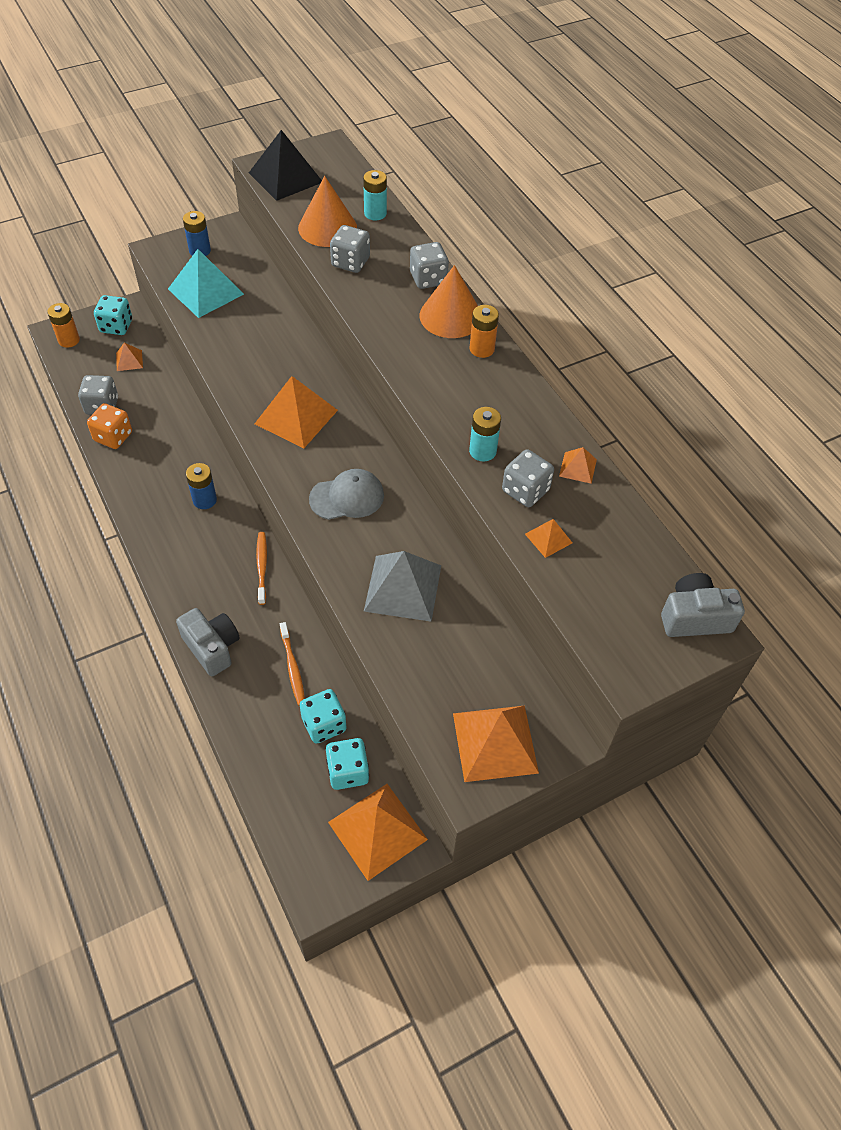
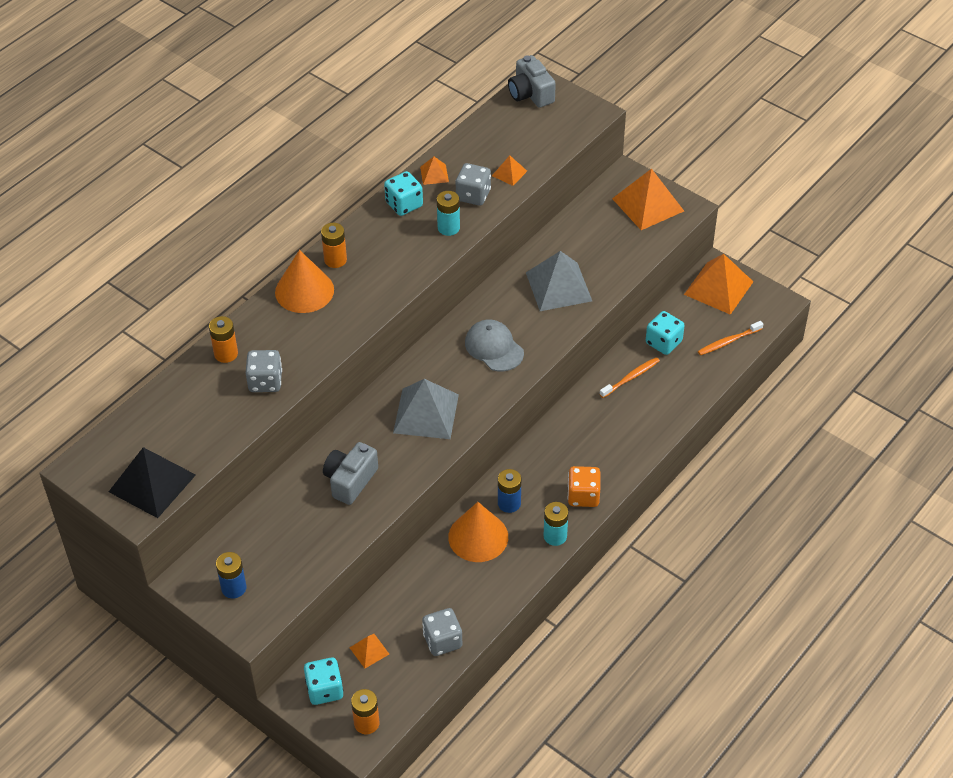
camera: 110 degrees left, 5 degrees down
orange dice [87,403,132,449] -> orange dice moved to [568,466,601,507]
turquoise pyramid [168,249,244,318] -> none
grey camera [176,608,239,676] -> grey camera moved to [323,442,378,505]
orange pyramid [255,376,338,448] -> grey pyramid [393,379,459,439]
orange toothbrush [256,532,267,605] -> orange toothbrush moved to [698,321,763,356]
orange cone [298,176,357,247] -> orange cone moved to [448,502,508,562]
turquoise dice [326,738,369,790] -> turquoise dice moved to [384,171,423,216]
turquoise battery [363,170,387,220] -> turquoise battery moved to [544,502,568,546]
grey dice [410,242,449,289] -> none
none -> orange battery [209,316,238,363]

